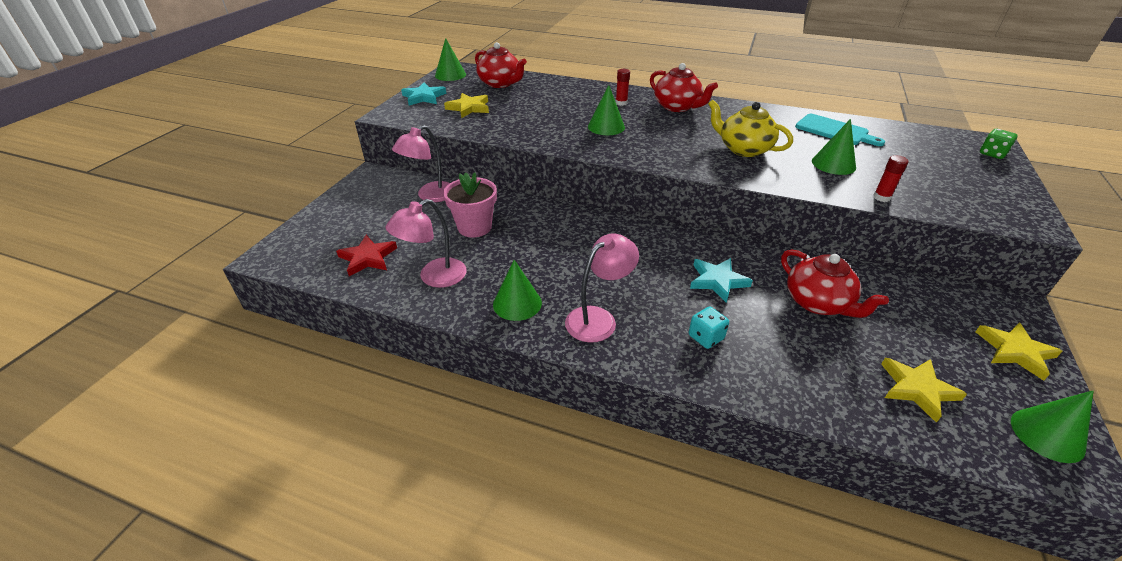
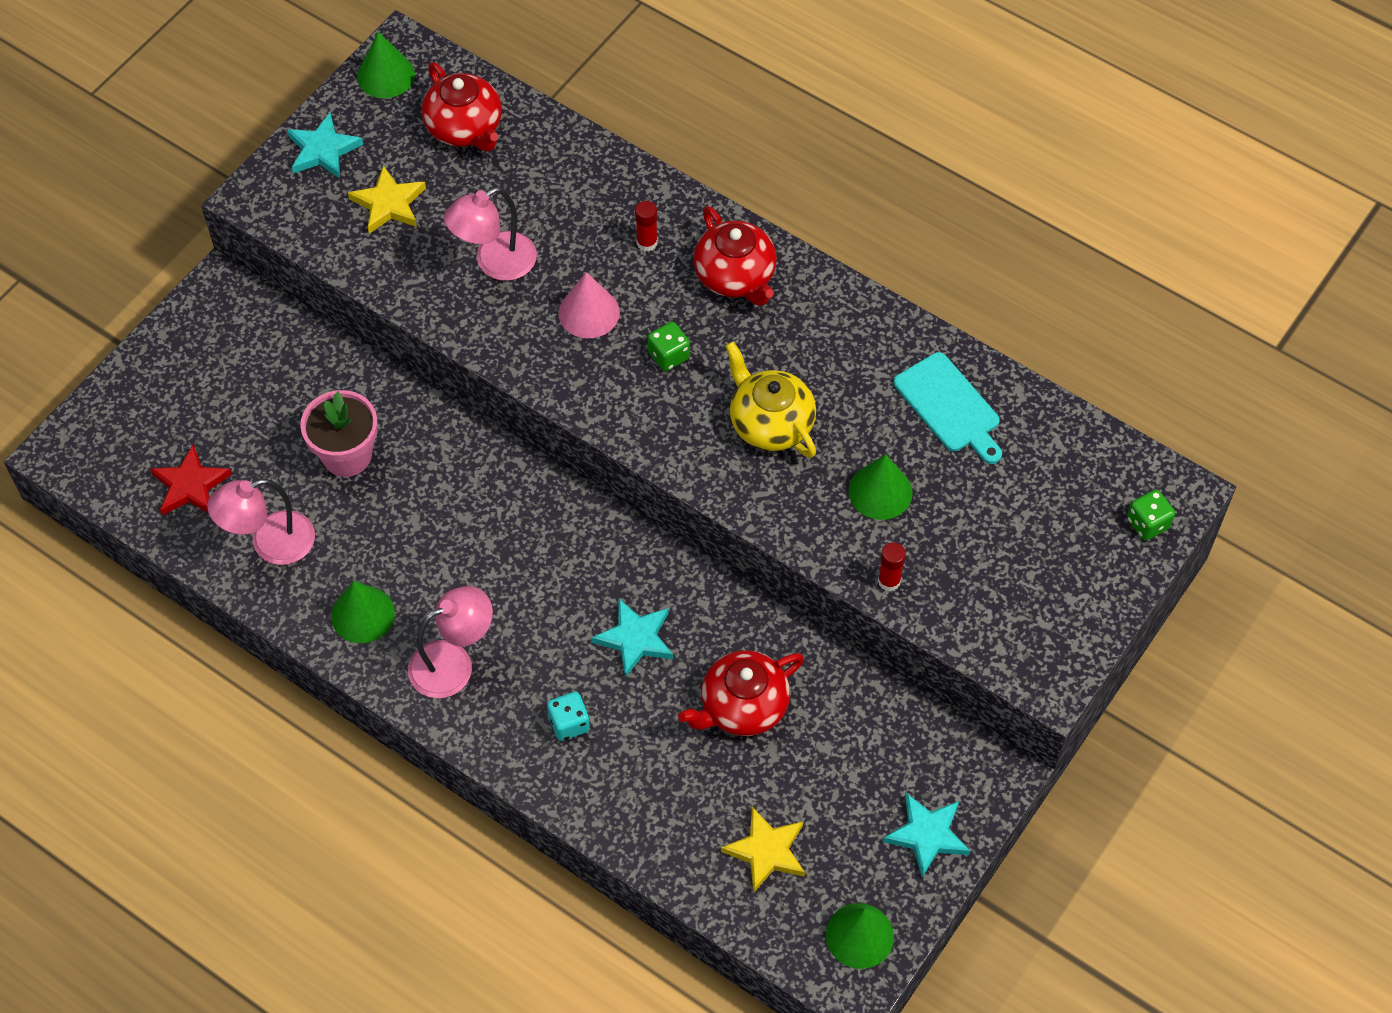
camera: 15 degrees right, 20 degrees up
pink lamp [392,125,450,202] -> pink lamp moved to [444,187,537,281]
green cone [588,85,625,135] -> pink cone [559,272,620,338]
red teapot [781,249,889,318] -> red teapot turned 75 degrees clockwise [678,650,804,736]
yellow star [975,323,1063,381] -> turquoise star [883,793,970,878]
none -> green dice [648,322,690,371]

